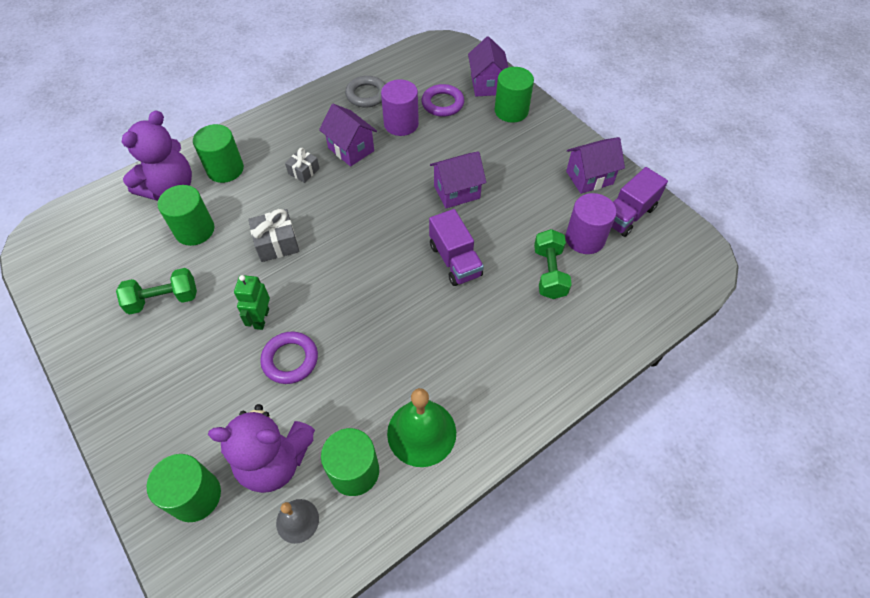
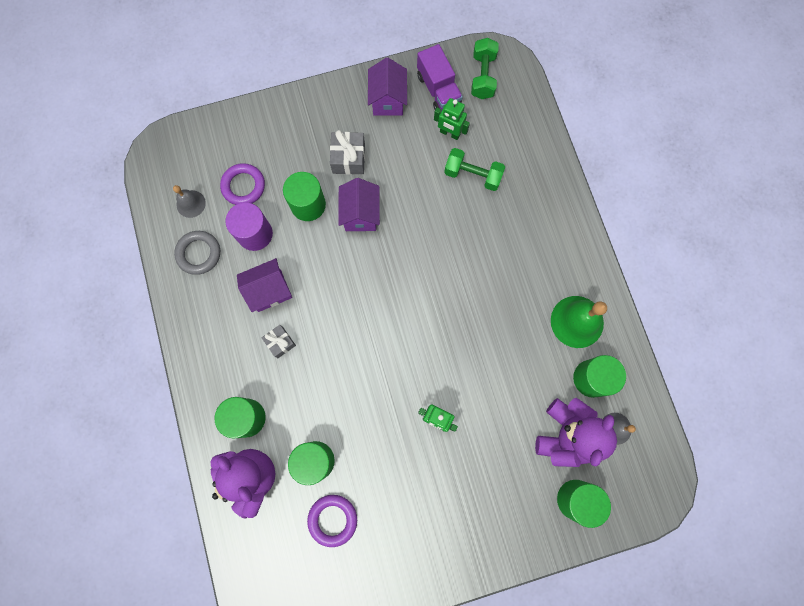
camera: 70 degrees left, 20 degrees up
green dumbbell [116,268,197,315] -> green dumbbell moved to [471,38,499,99]
grey gift [248,209,299,262] -> grey gift moved to [330,130,365,175]
purple ring [260,331,318,384] -> purple ring moved to [307,495,357,547]
purple truck [429,209,484,286] -> none
purple house [468,36,508,97] -> none
green cylinder [495,67,534,123] -> green cylinder moved to [283,172,326,221]
purple cylinder [566,193,617,254] -> green robot [434,98,470,140]
none -> grey bell [173,185,206,218]

